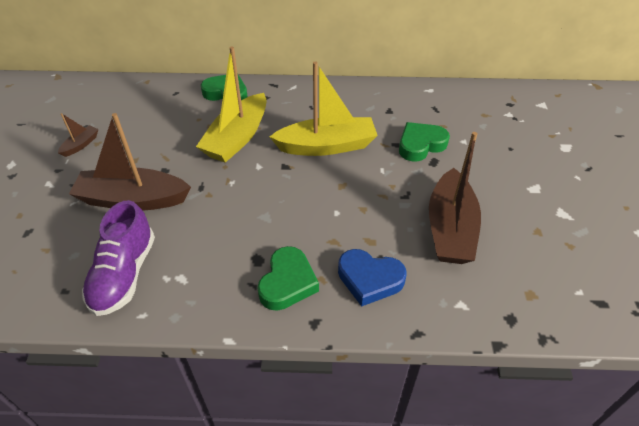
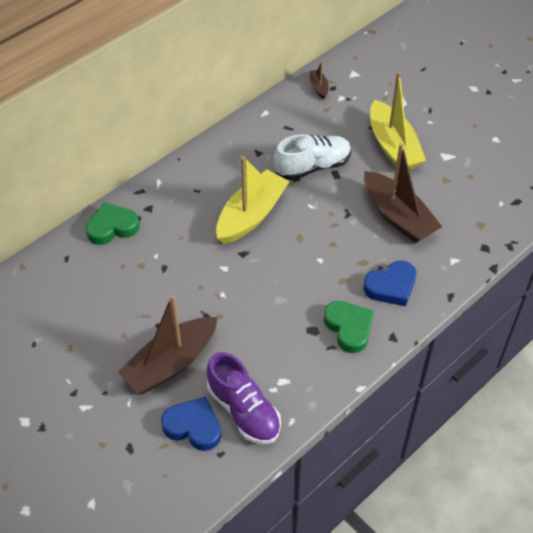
camera: 45 degrees left, 5 degrees up
brown boat [58,113,99,157] -> brown boat moved to [309,62,329,99]
yellow boat [196,47,267,163] -> yellow boat moved to [370,72,426,169]
green heart [399,122,450,162] -> white shoe [274,134,351,180]
none -> blue heart [161,397,221,451]

